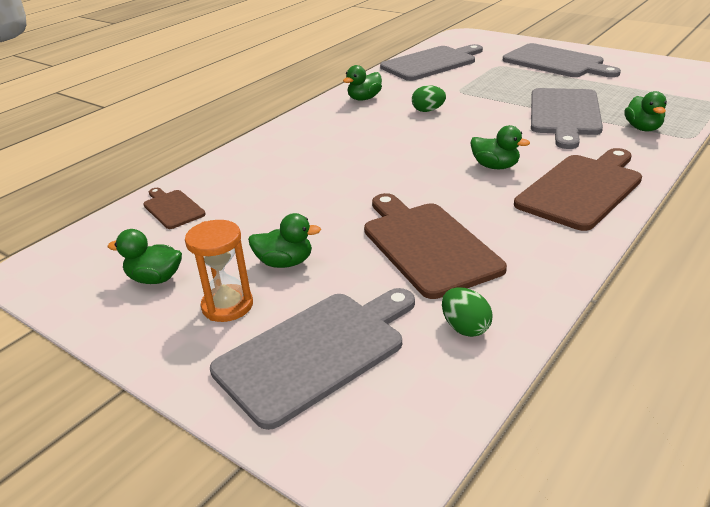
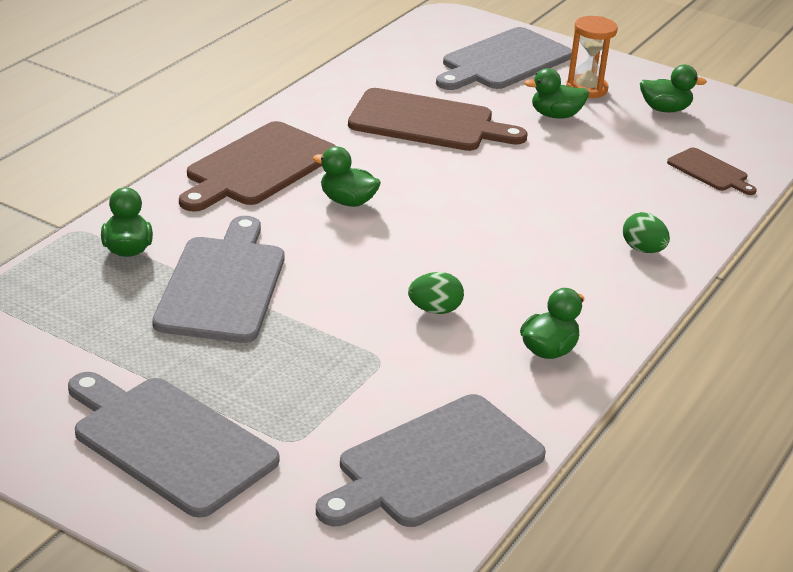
camera: 170 degrees right, 0 degrees up
brown cutting board [364,193,507,299] -> brown cutting board turned 45 degrees counterclockwise [348,88,527,151]
green egg [442,287,493,337] -> green egg moved to [623,212,670,253]

